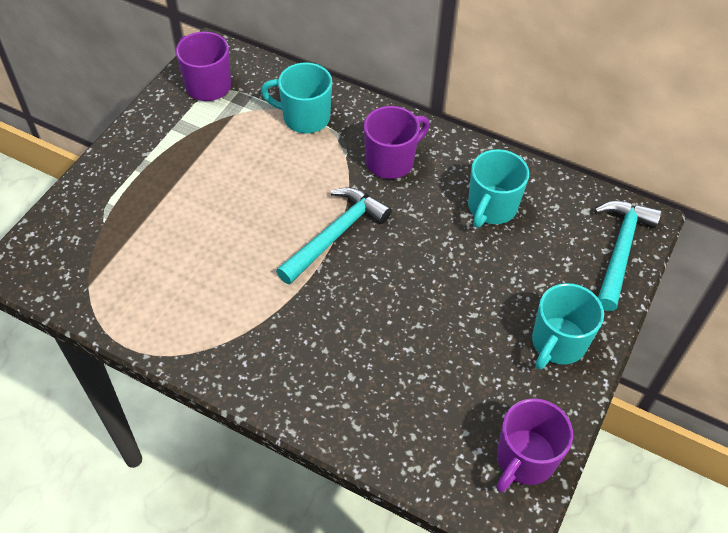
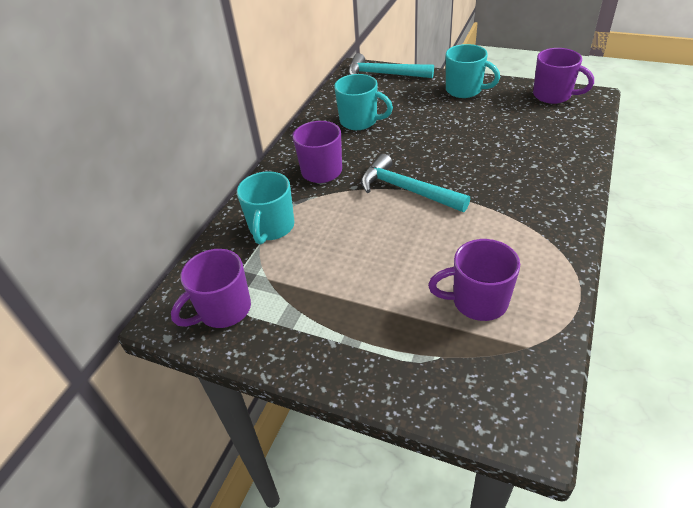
camera: 90 degrees left, 10 degrees down
none -> purple mug [428,239,520,321]

